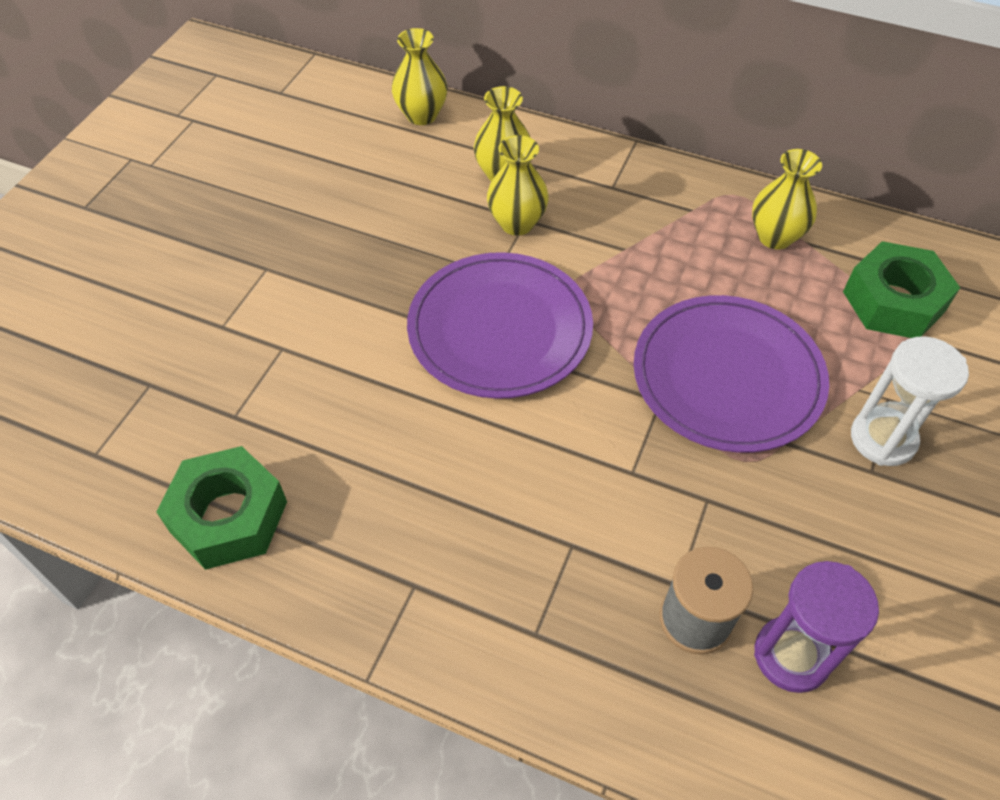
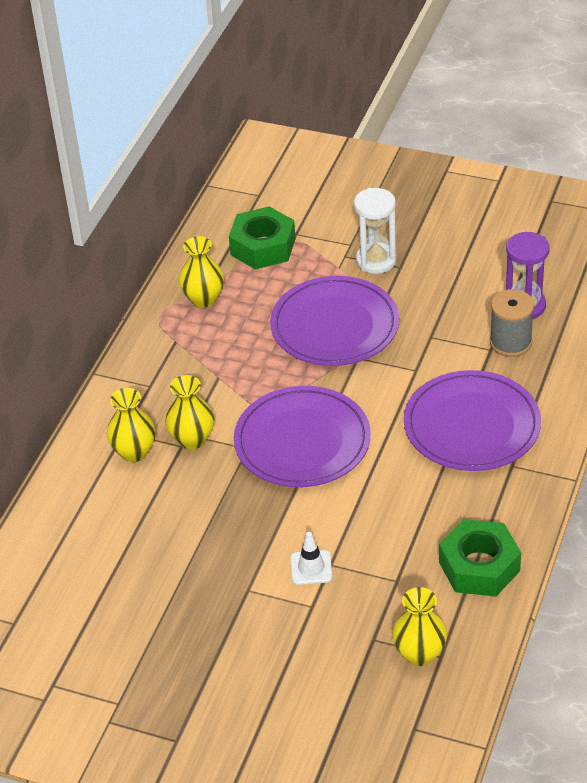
camera: 90 degrees left, 10 degrees down
yellow vase [392,28,448,125] -> yellow vase moved to [392,587,447,666]
none -> white traffic cone [291,532,332,585]
none -> purple plate [404,370,541,471]

